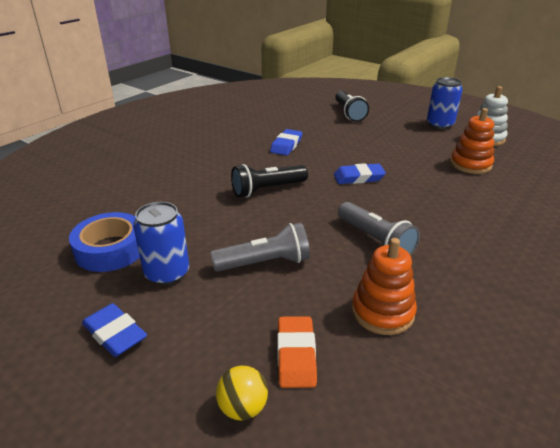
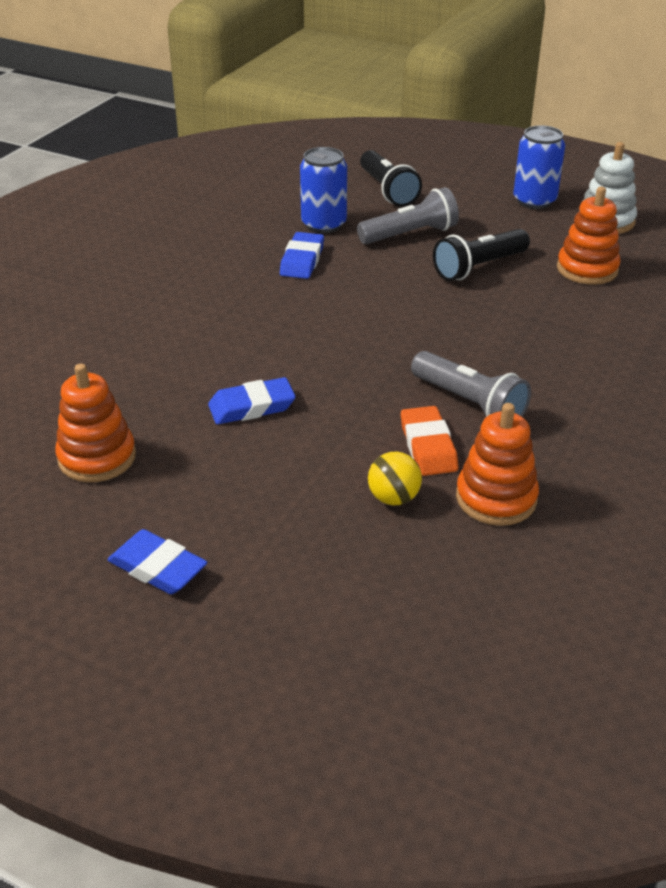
camera: 10 degrees left, 5 degrees up
blue tape [69,212,140,272] -> orange stacking toy [55,364,136,482]
blue can [133,202,189,285] -> blue can moved to [300,147,347,233]
grey flashlight [210,222,310,272] -> grey flashlight moved to [357,187,459,244]
yellow ball [216,366,268,421] -> yellow ball moved to [368,452,422,505]
black flashlight [231,164,308,198] -> black flashlight moved to [433,229,530,281]
orange eraser [277,316,317,388] -> orange eraser moved to [401,406,459,476]
blue eraser [334,163,386,184] -> blue eraser moved to [208,377,296,424]

